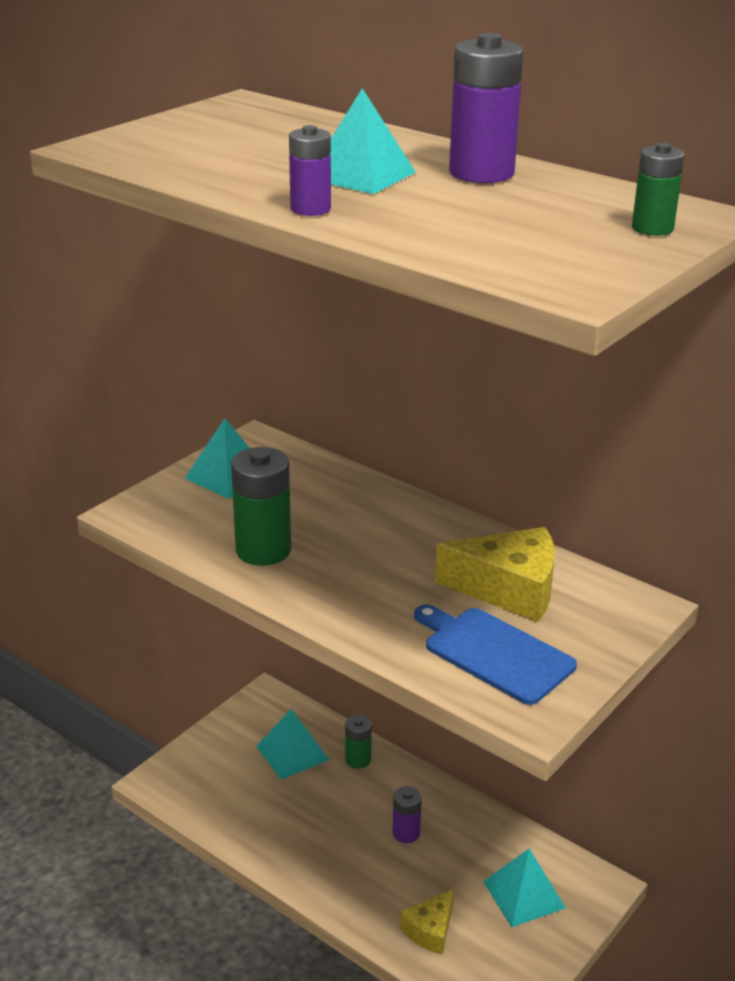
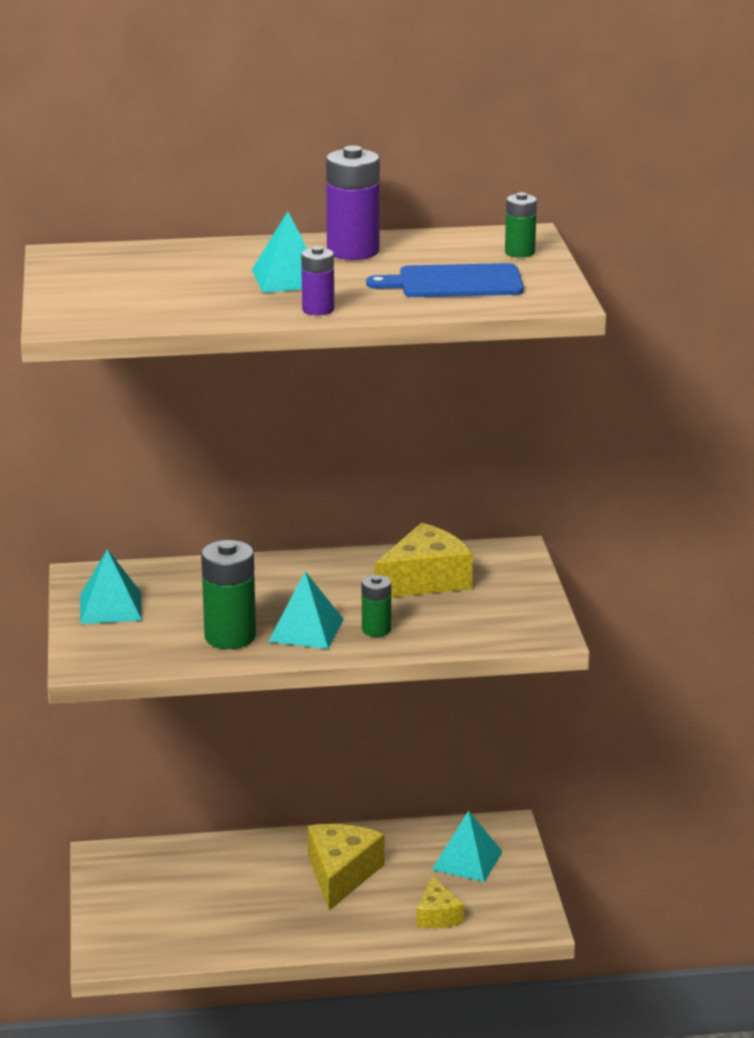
camera: 45 degrees left, 5 degrees down
turquoise pyramid [256,709,329,780] -> turquoise pyramid moved to [268,571,343,649]
green battery [345,715,372,769] -> green battery moved to [362,575,391,637]
purple battery [392,786,422,843] -> yellow cheese [308,824,385,911]
blue cutting board [414,604,577,705] -> blue cutting board moved to [366,263,524,297]

